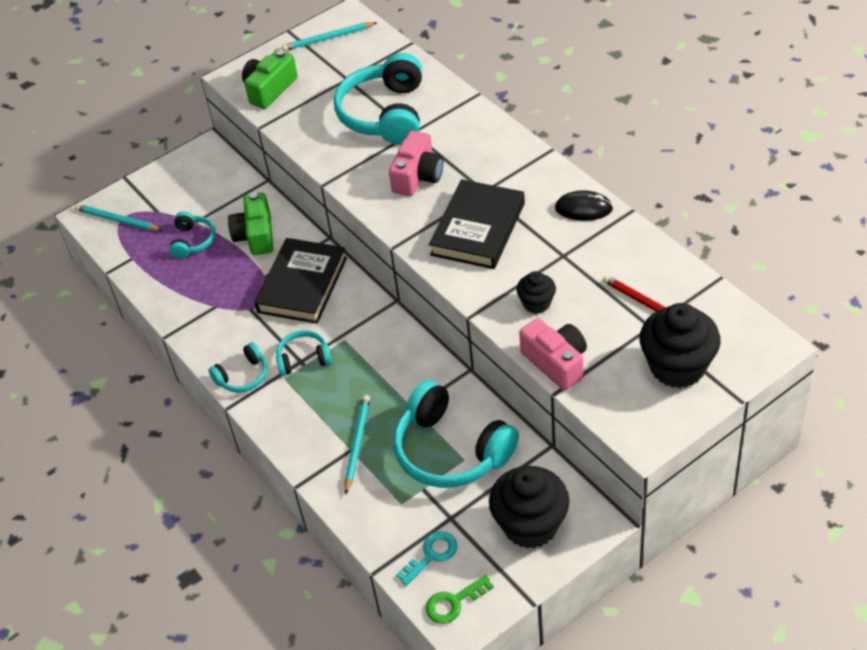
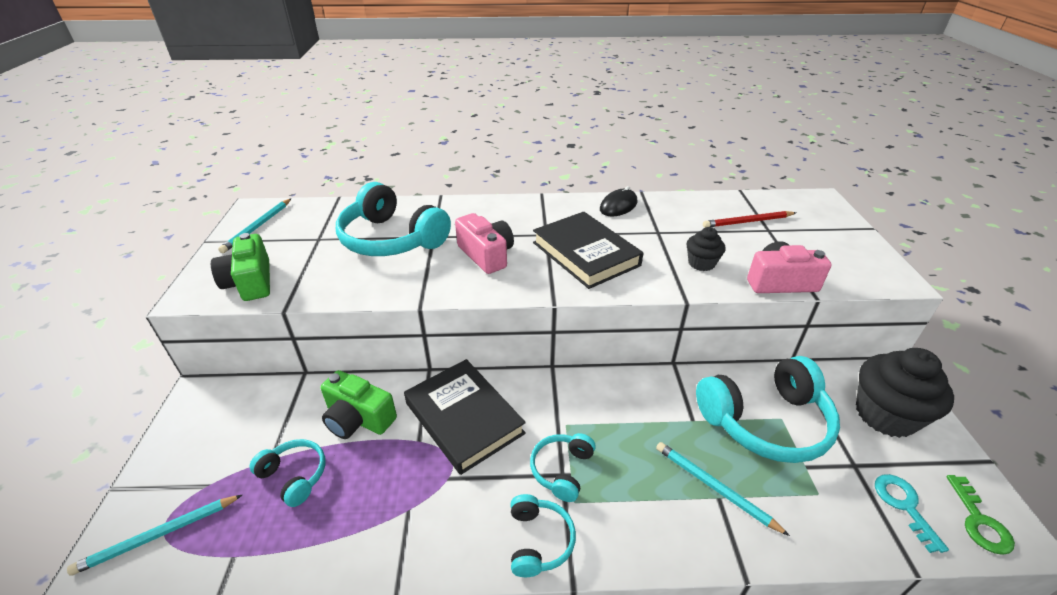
camera: 60 degrees left, 10 degrees down
black cupcake [639,303,721,388] -> none

